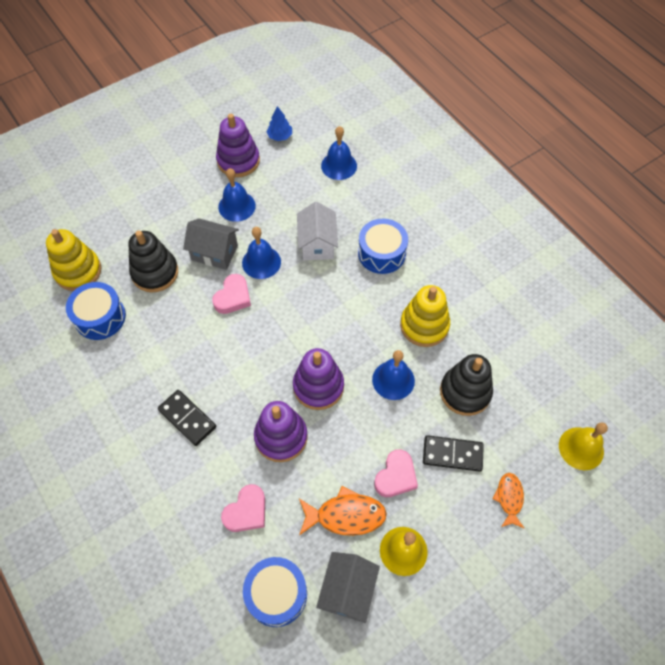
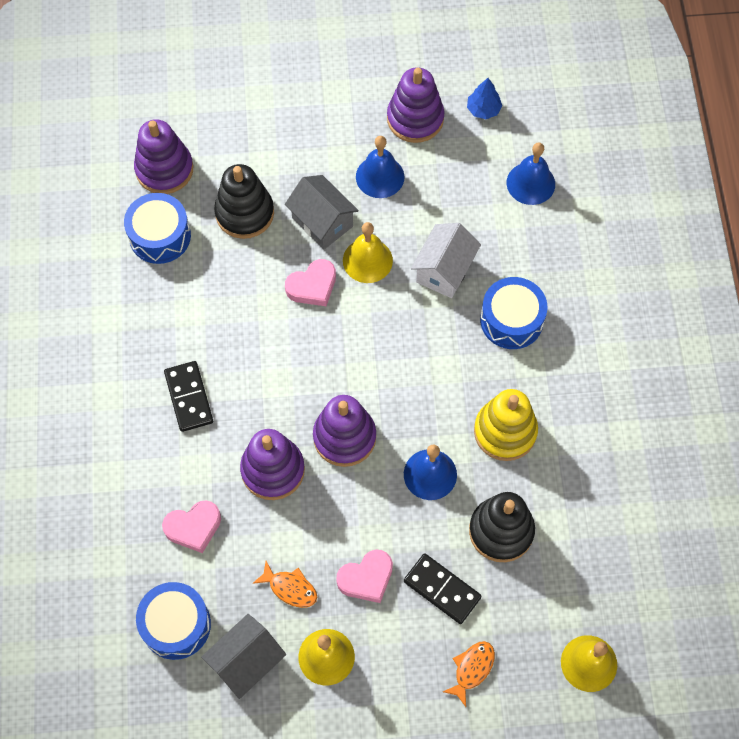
camera: 30 degrees right, 5 degrees up
yellow stacking toy [46,229,101,291] -> purple stacking toy [134,119,193,194]
blue bell [242,227,281,279] -> yellow bell [343,222,393,283]
orange fish [299,486,387,536] -> orange fish [252,561,317,608], size x0.64

